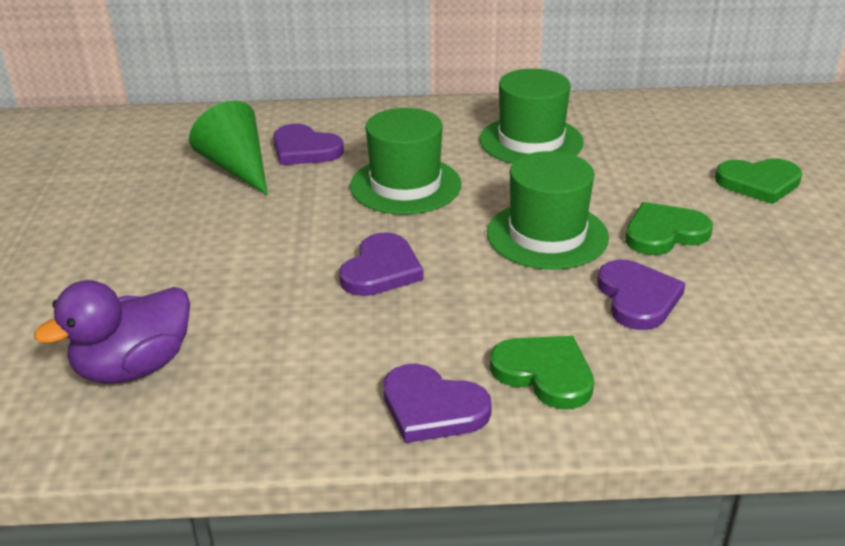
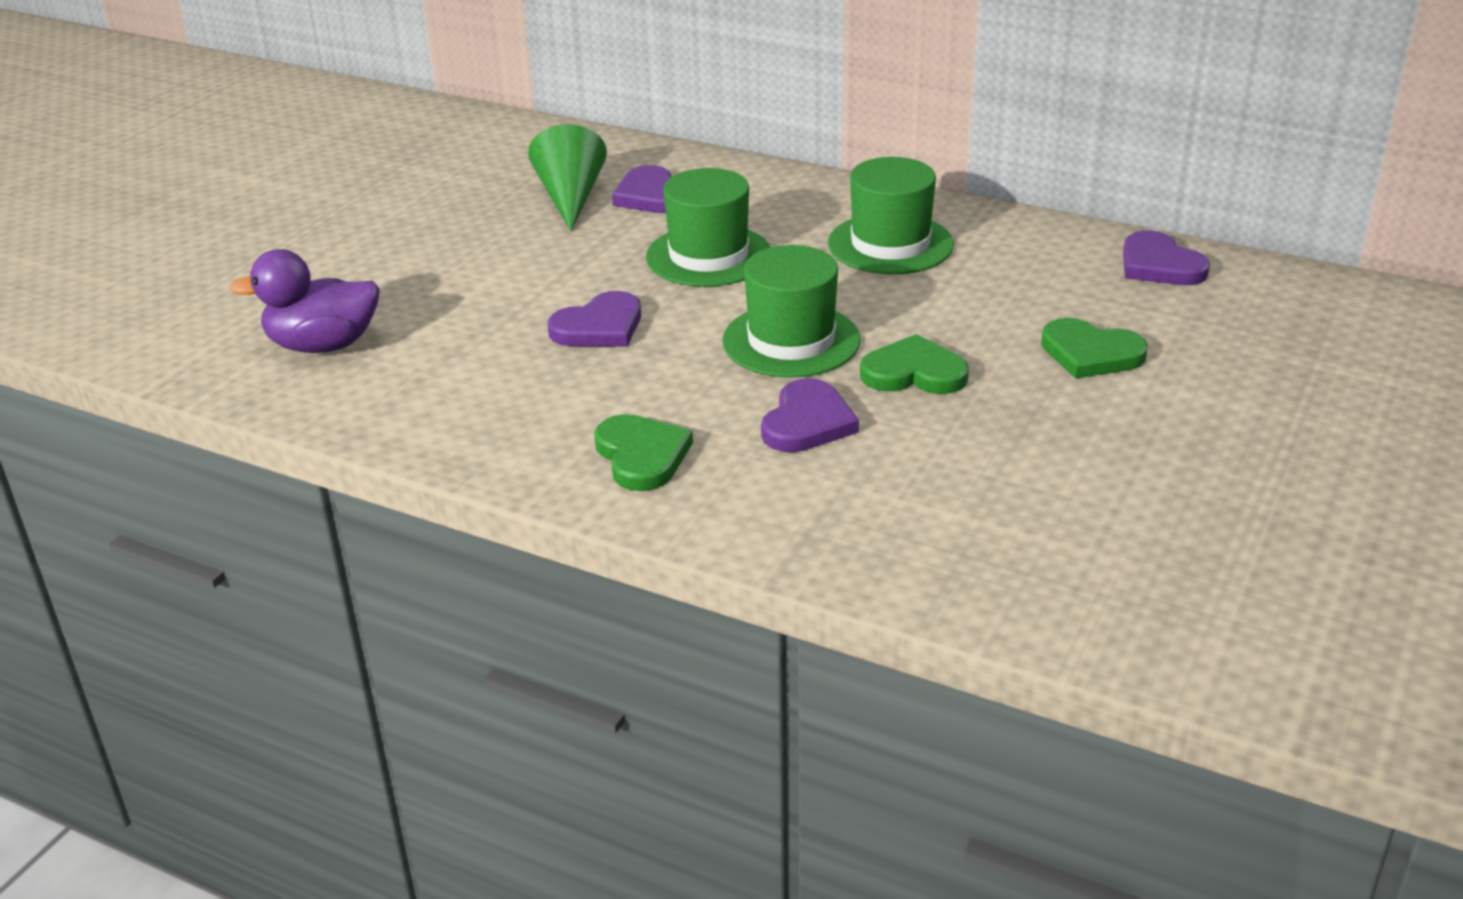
camera: 30 degrees right, 0 degrees up
purple heart [383,363,492,443] -> purple heart moved to [1123,230,1210,285]

